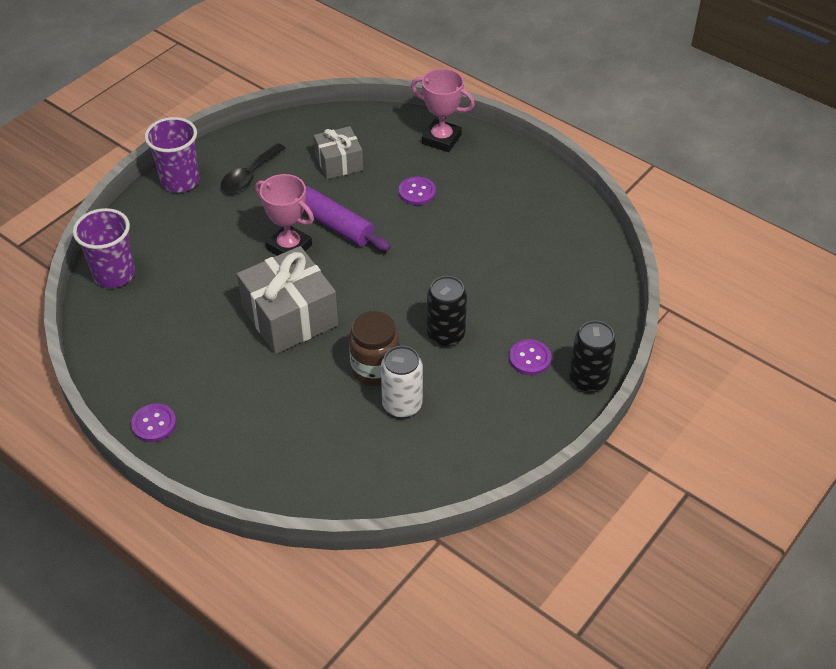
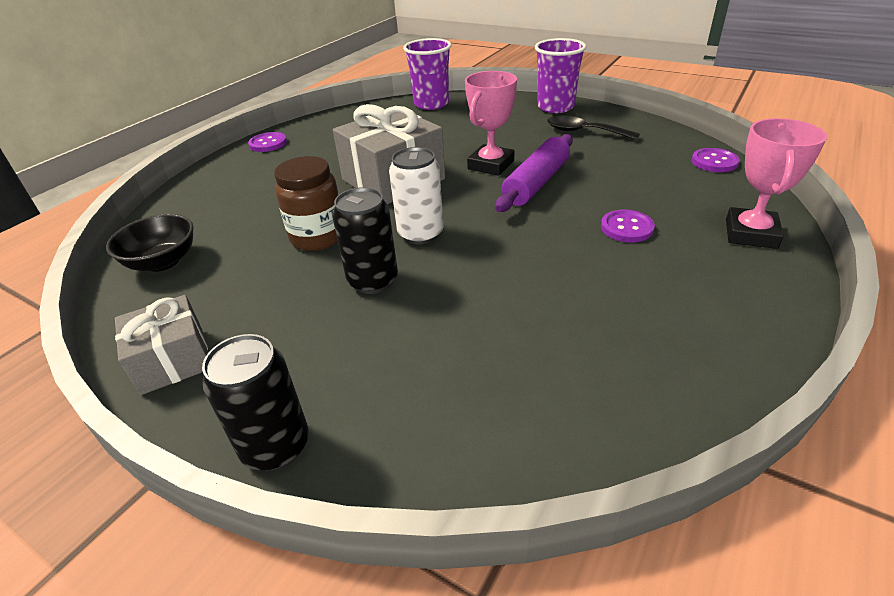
camera: 85 degrees right, 10 degrees down
grey gift [314,126,363,179] -> grey gift moved to [115,295,208,395]
white can [381,346,423,418] -> white can moved to [389,147,443,245]
purple button [509,339,551,375] -> purple button moved to [692,148,740,172]
none -> black bowl [106,214,194,272]

